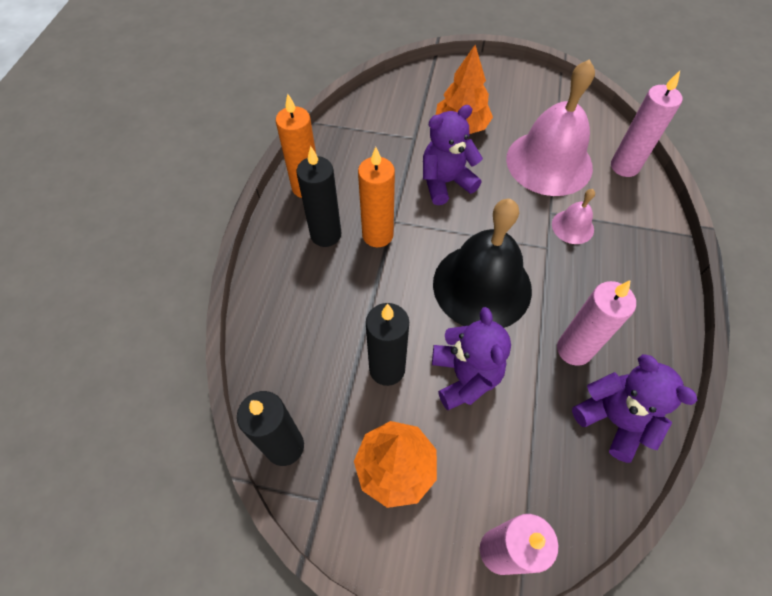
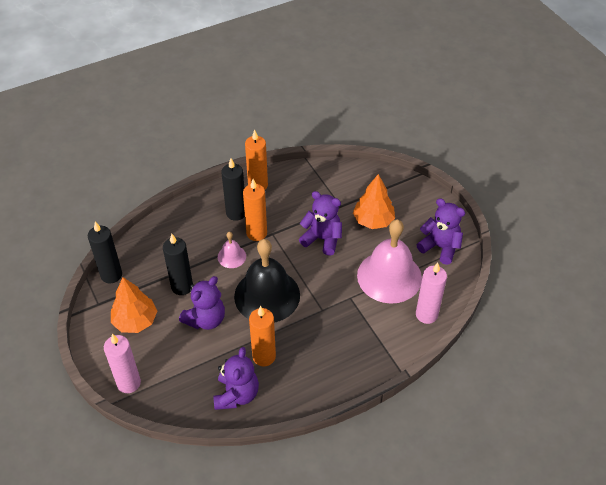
camera: 50 degrees right, 10 degrees down
pink bell [552,189,595,244] -> pink bell moved to [218,232,246,268]
pink candle [557,280,636,366] -> orange candle [249,306,276,366]
none -> purple teddy bear [417,198,466,265]

